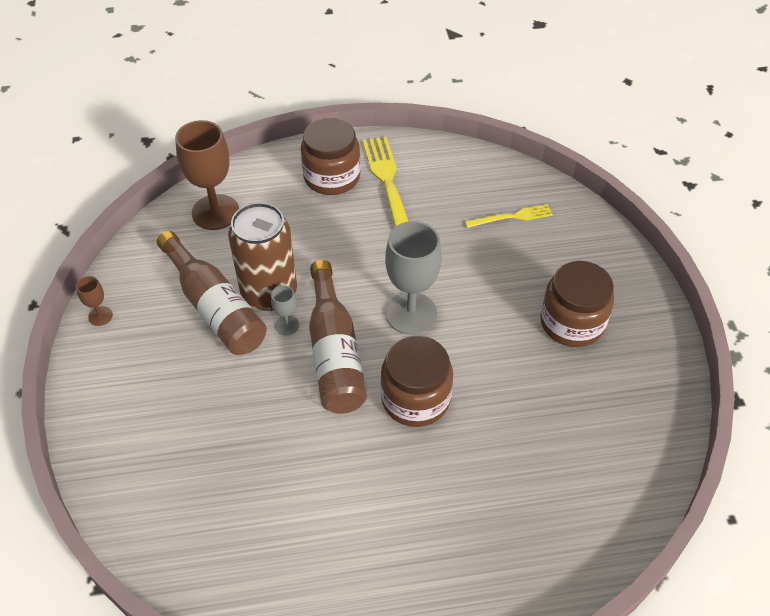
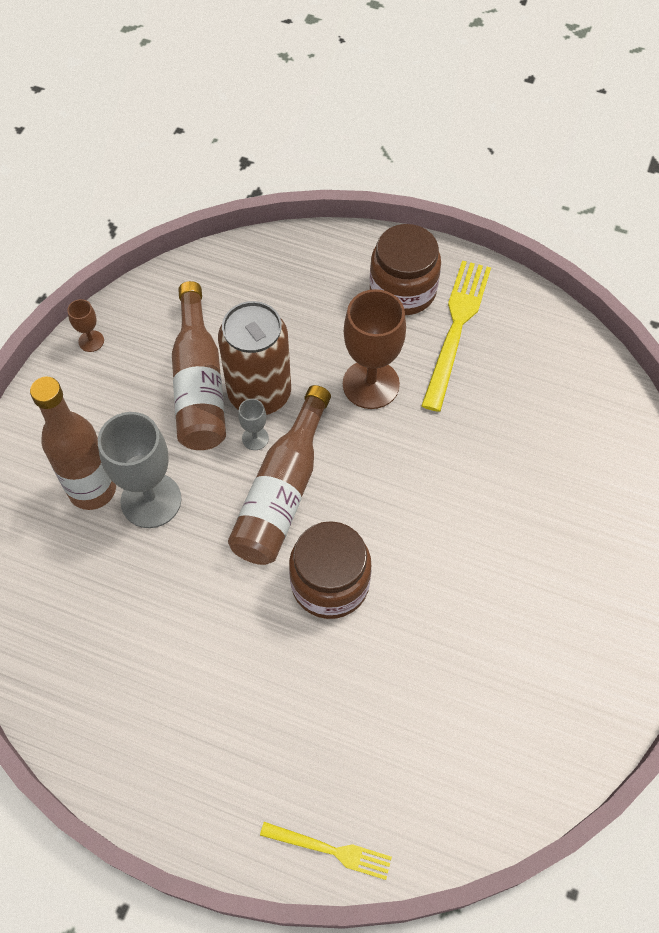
camera: 30 degrees right, 10 degrees up
brown goblet [175,120,239,230] -> brown goblet moved to [343,289,406,409]
grey goblet [385,221,442,335] -> grey goblet moved to [98,412,182,528]
yellow fork [465,204,553,228] -> yellow fork moved to [260,822,392,880]
brown jar [540,261,614,347] -> none
none -> brown bottle [30,377,116,510]

